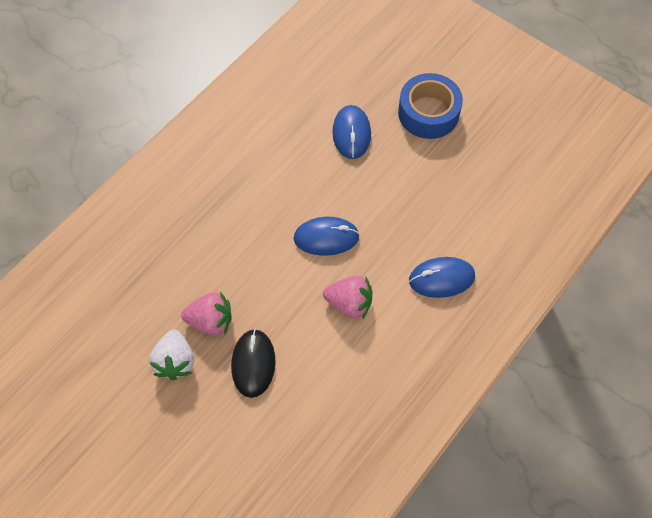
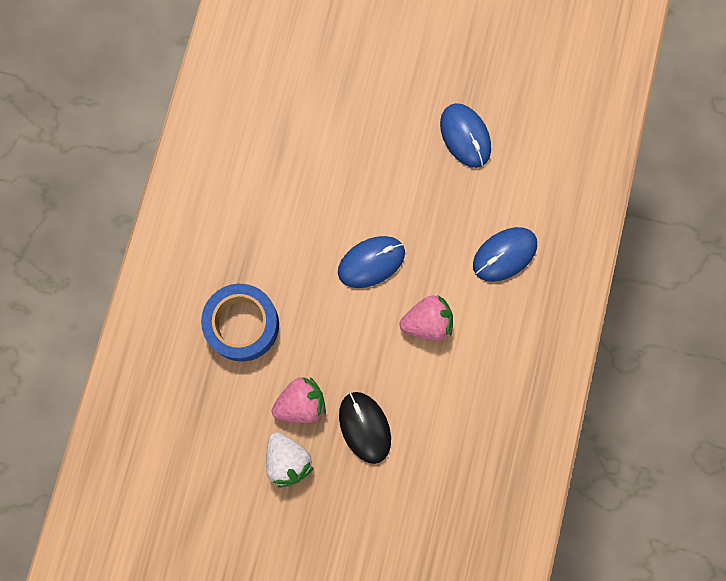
camera: 25 degrees left, 15 degrees up
blue mouse [332,105,371,159] -> blue mouse moved to [440,103,491,168]
blue tape [398,73,463,139] -> blue tape moved to [201,284,279,362]

